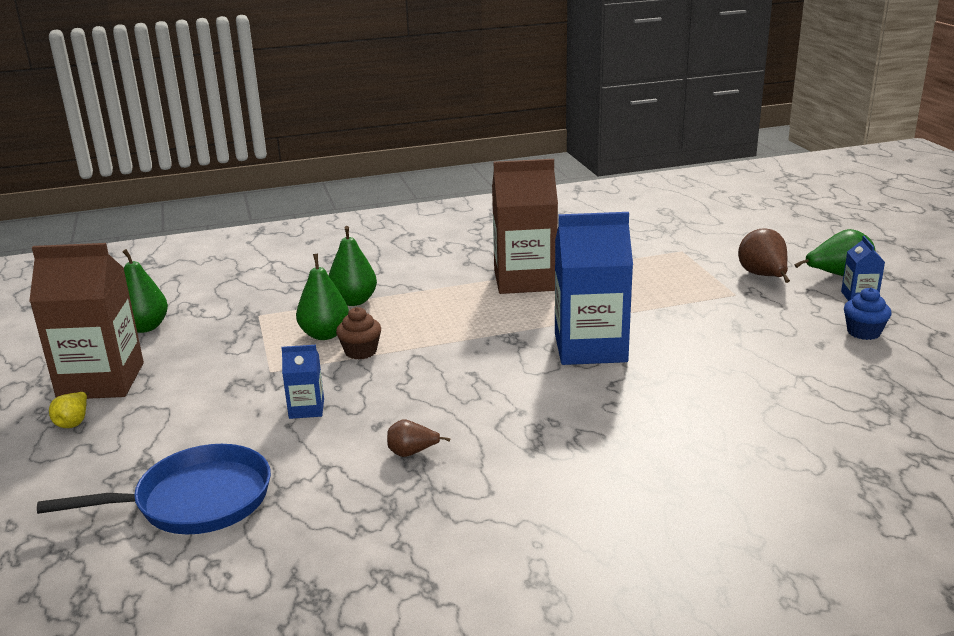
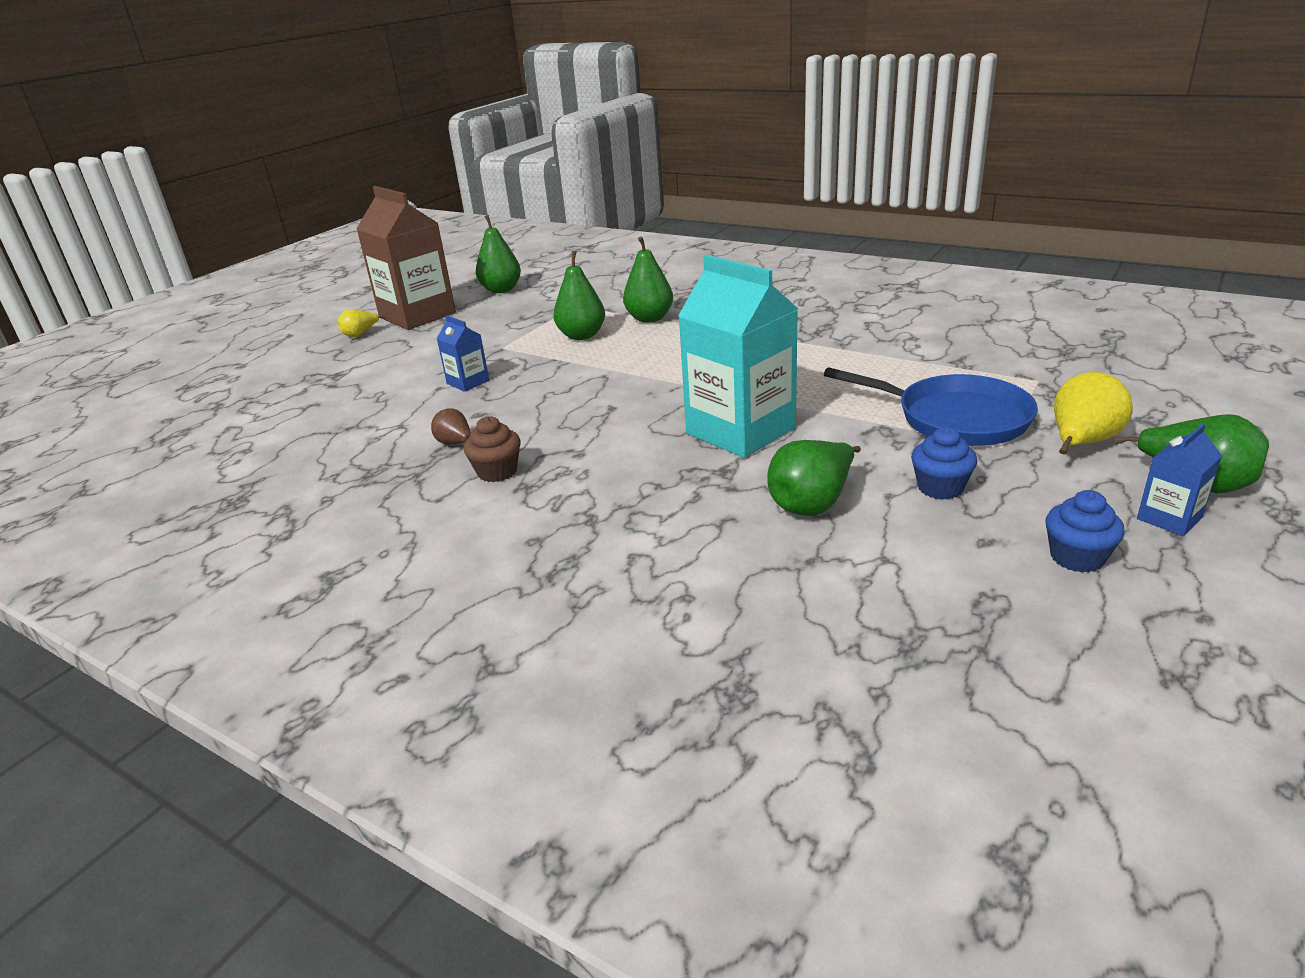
camera: 50 degrees right, 5 degrees up
blue pan [37,444,271,534] -> blue pan moved to [824,367,1038,446]
brown cupcake [336,307,381,359] -> brown cupcake moved to [464,416,521,482]
brown carton [492,159,558,294] -> none
blue carton [555,212,633,365] -> turquoise carton [678,255,798,458]
brown pear [738,228,790,283] -> yellow pear [1054,372,1133,454]
none -> green pear [767,440,861,516]
none -> blue cupcake [911,427,977,500]

